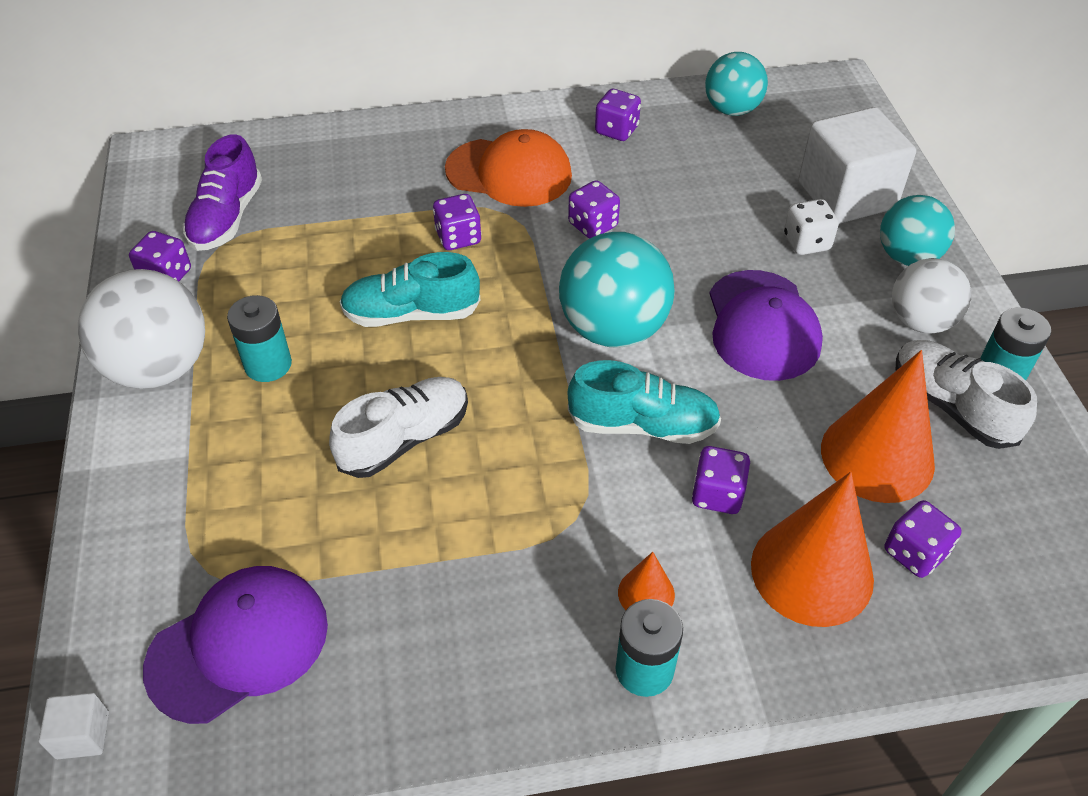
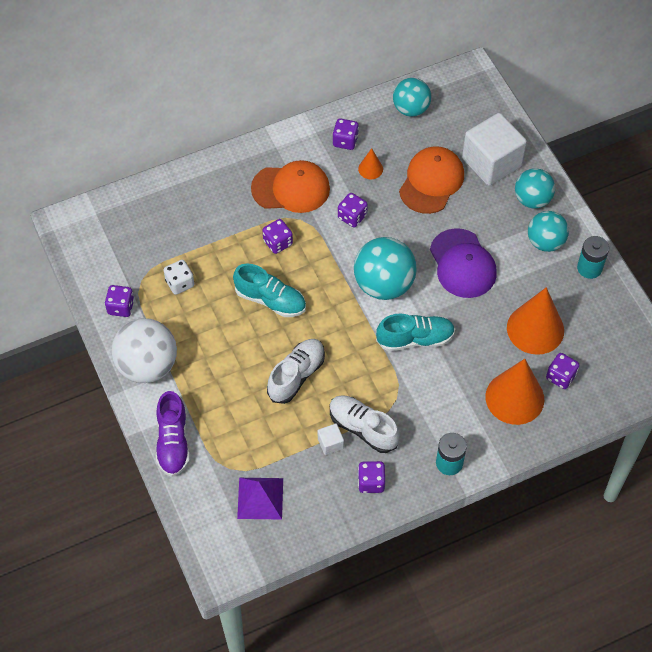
camera: 15 degrees left, 10 degrees up
white cube [39,692,109,759] -> white cube moved to [318,423,344,455]
purple cap [143,566,328,724] -> purple pyramid [237,478,283,520]
purple shoe [183,134,262,251] -> purple shoe moved to [156,391,190,477]
turquoise battery [227,295,292,382] -> none
turquoise shoe [340,252,480,327] -> turquoise shoe turned 135 degrees counterclockwise [233,264,306,317]
orange cone [618,552,675,610] -> orange cone moved to [358,148,383,179]
purple dice [691,446,750,514] -> purple dice moved to [358,461,385,493]
white dice [784,199,839,255] -> white dice moved to [164,260,194,295]
white ball [892,258,971,334] -> turquoise ball [528,211,569,252]
white shoe [896,340,1037,449] -> white shoe moved to [330,395,400,453]
none -> orange cap [399,146,464,214]

